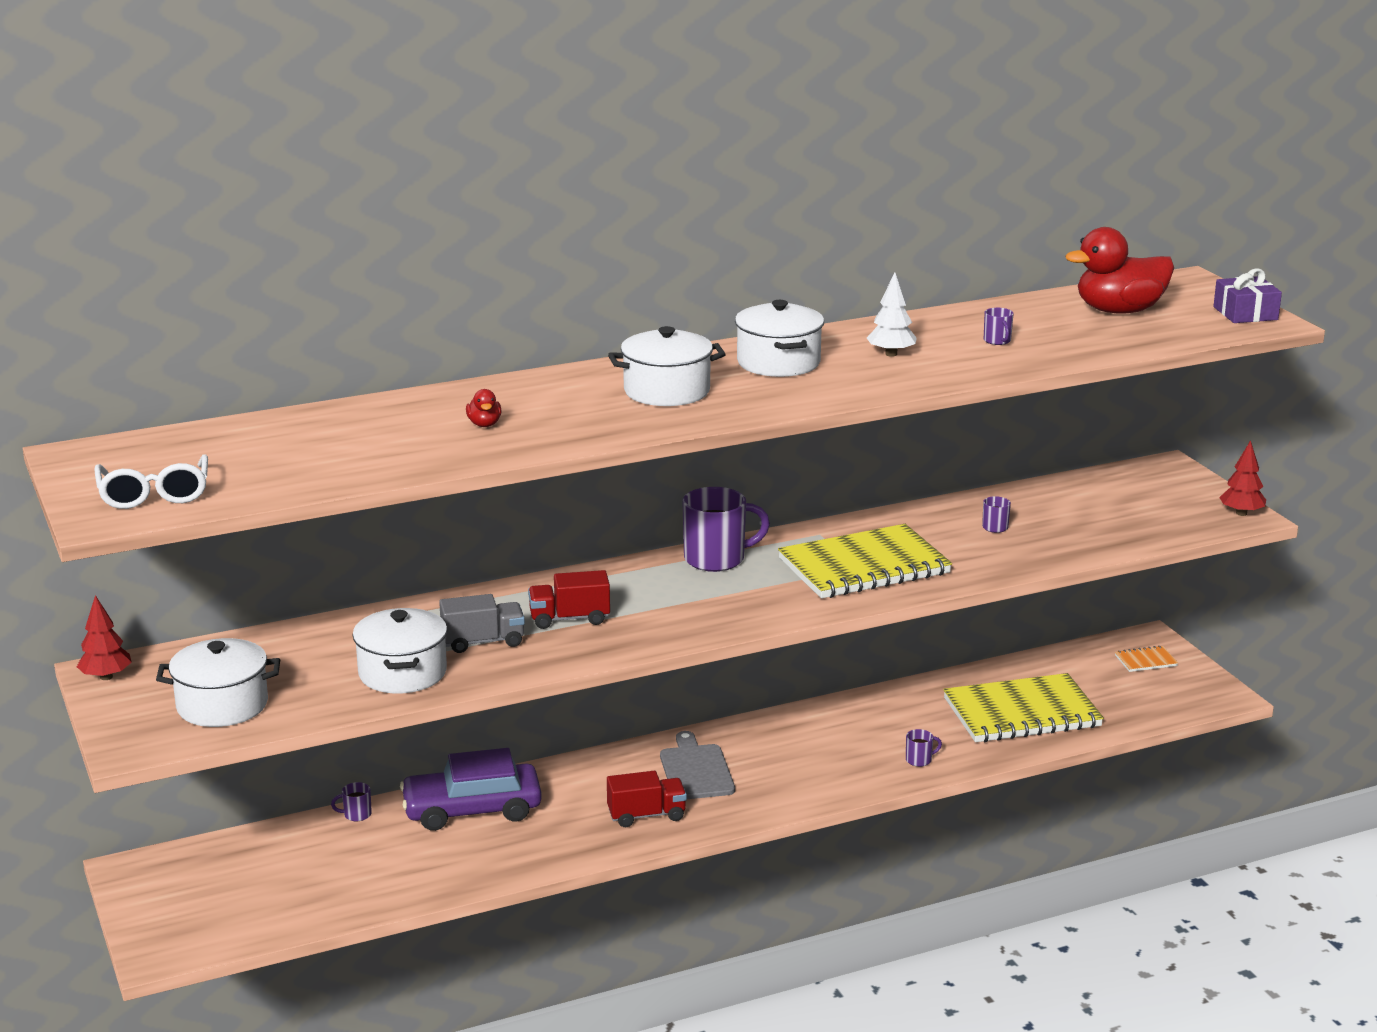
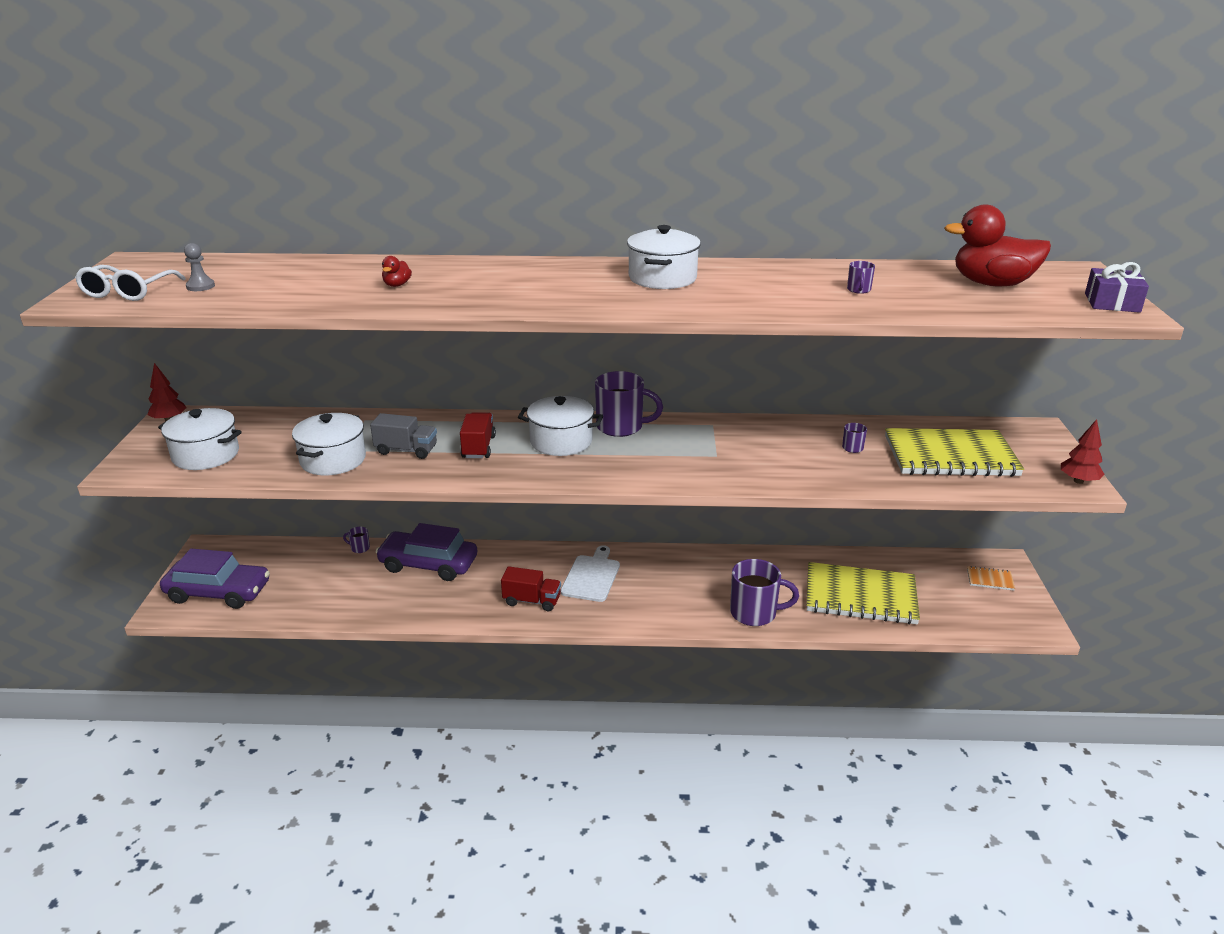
camera: 25 degrees right, 5 degrees up
red truck [528,570,610,629] -> red truck turned 75 degrees clockwise [460,412,496,458]
white pot [608,326,726,406] -> white pot moved to [518,396,603,456]
grey cutting board [660,731,735,799] -> white cutting board [561,545,620,602]
yellow notebook [778,524,952,598] -> yellow notebook moved to [885,428,1024,477]
white tree [867,272,917,357] -> none
purple mug [906,729,942,767] -> purple mug [730,559,799,626], size x2.26
none -> purple car [160,549,270,609]
none -> grey pawn [184,243,215,291]

